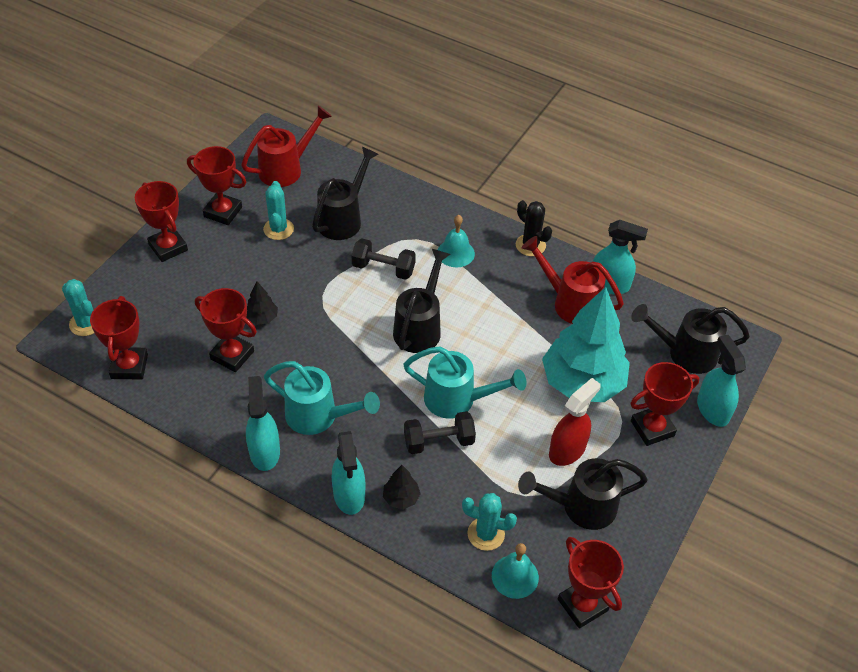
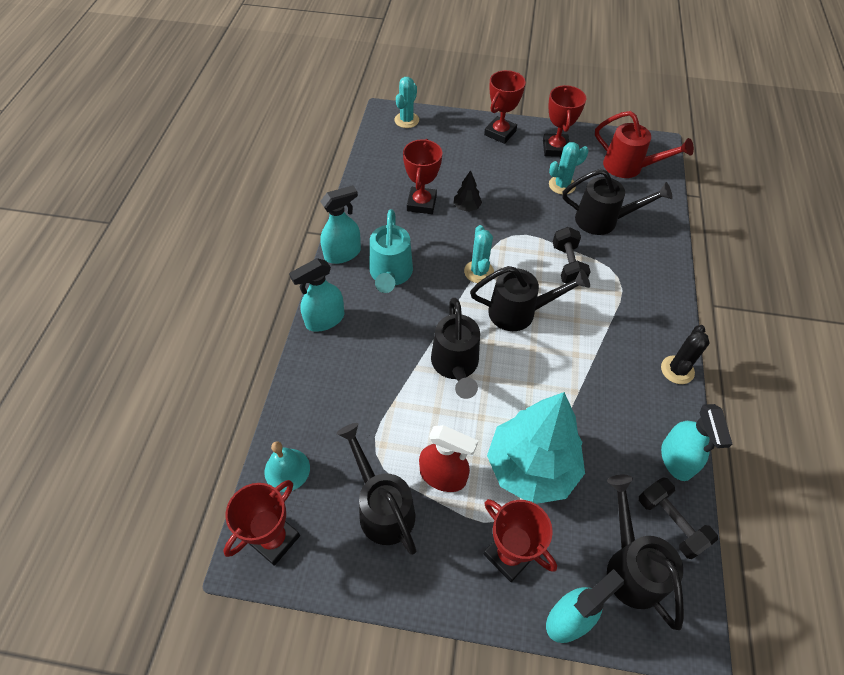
camera: 70 degrees right, 5 degrees up
red trophy [90,296,148,379] -> none
black tree [383,465,421,509] -> none
turquoise watering can [403,346,526,419] -> black watering can [431,298,480,399]
black dumbbell [404,411,476,454] -> black dumbbell moved to [639,477,718,559]
turquoise bell [438,215,475,267] -> none
turquoise cactus [462,493,517,551] -> turquoise cactus moved to [464,225,494,283]
red watering can [521,236,624,324] -> none

